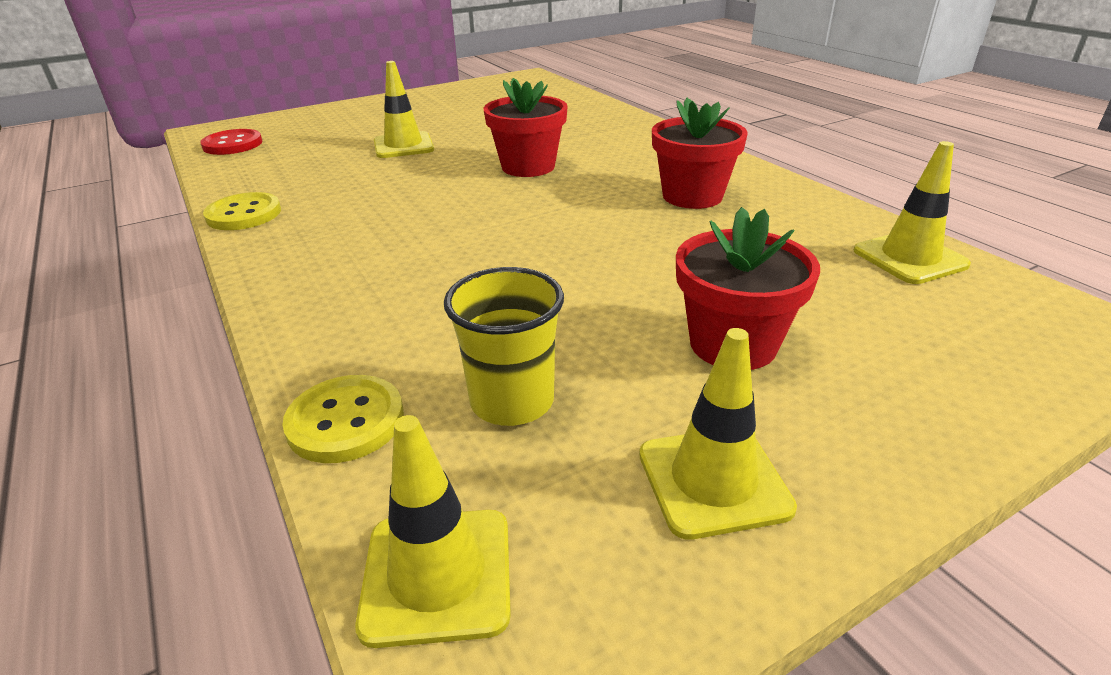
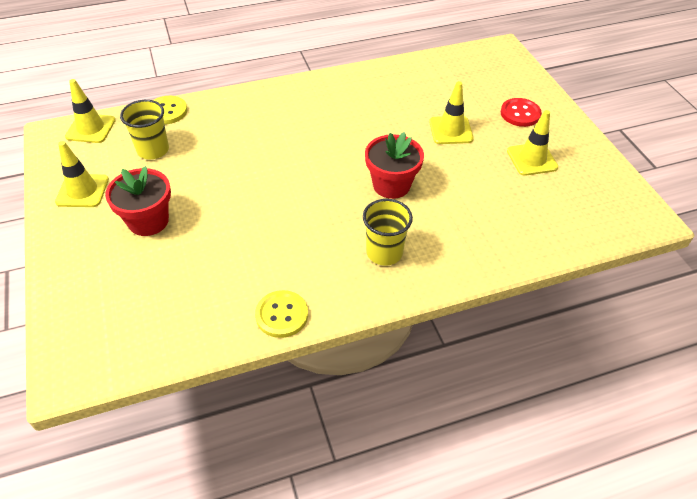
camera: 100 degrees right, 15 degrees up
red button [200,129,262,155] -> red button moved to [501,98,542,127]
yellow button [203,192,281,230] -> yellow button moved to [255,290,308,338]
red flower pot [652,98,747,209] -> none
yellow traffic cone [854,141,971,284] -> yellow traffic cone moved to [507,110,558,176]
none -> yellow cup [363,199,413,266]

